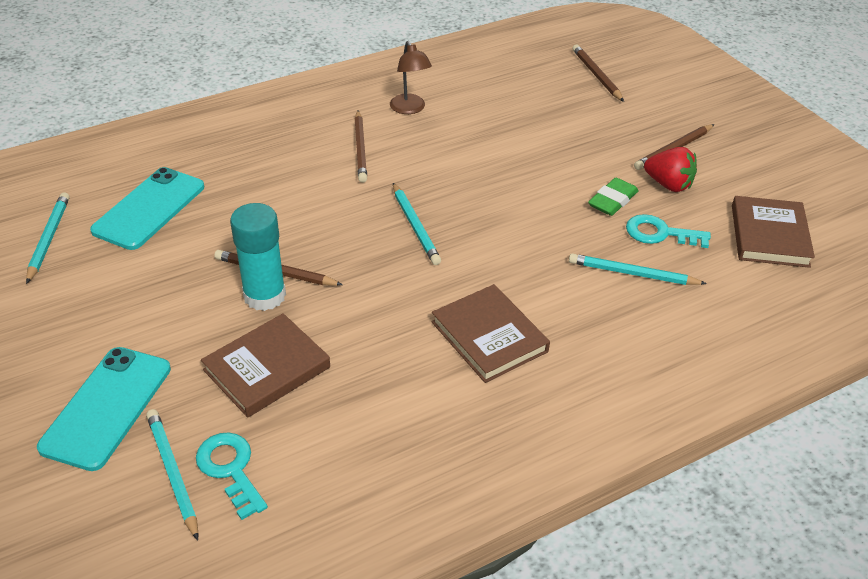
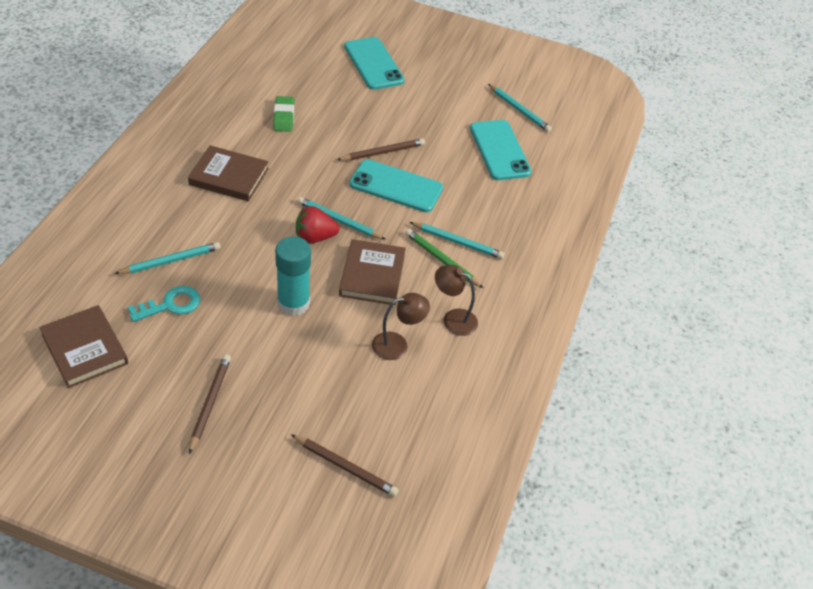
camera: 135 degrees right, 5 degrees up
turquoise pencil [146,409,198,541] -> turquoise pencil moved to [409,222,505,259]
turquoise key [196,432,268,520] -> none
brown book [201,313,330,418] -> brown book moved to [339,239,406,305]
turquoise glue stick [230,203,286,311] -> turquoise glue stick moved to [275,236,311,316]
brown pencil [354,111,367,183] -> green pencil [405,229,483,288]
green eraser [588,178,638,216] -> green eraser moved to [273,96,294,132]
red strawberry [644,147,697,192] -> red strawberry moved to [296,206,340,244]
none -> turquoise phone [349,159,443,212]
none -> brown lamp [372,293,430,360]

